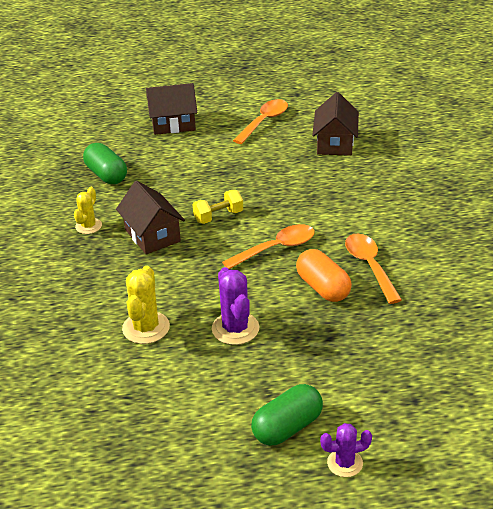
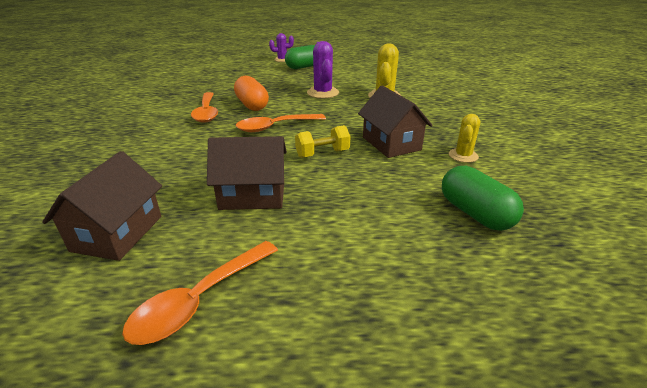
camera: 175 degrees left, 5 degrees down
brown house [146,83,197,135] -> brown house moved to [207,136,287,210]

